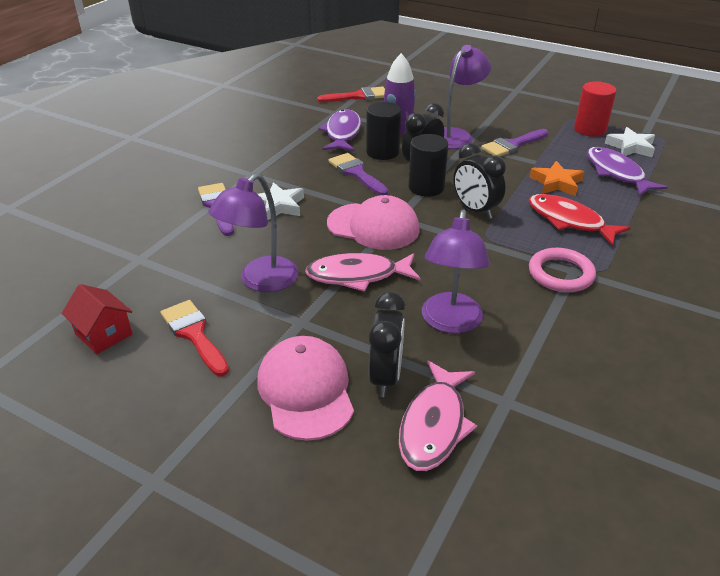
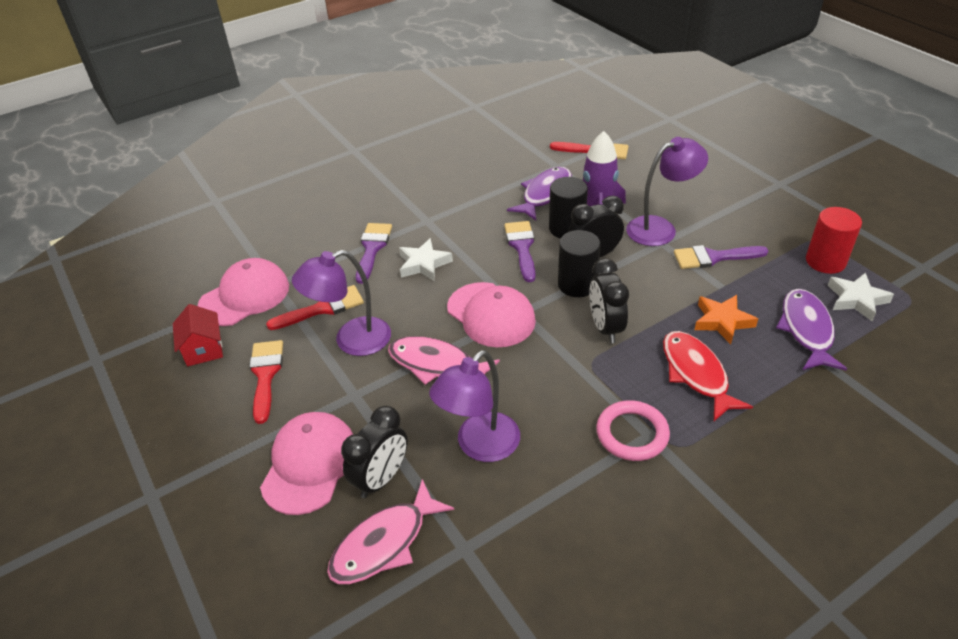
camera: 30 degrees right, 5 degrees up
none -> pink cap [198,258,289,326]
none -> red brush [266,285,364,330]

